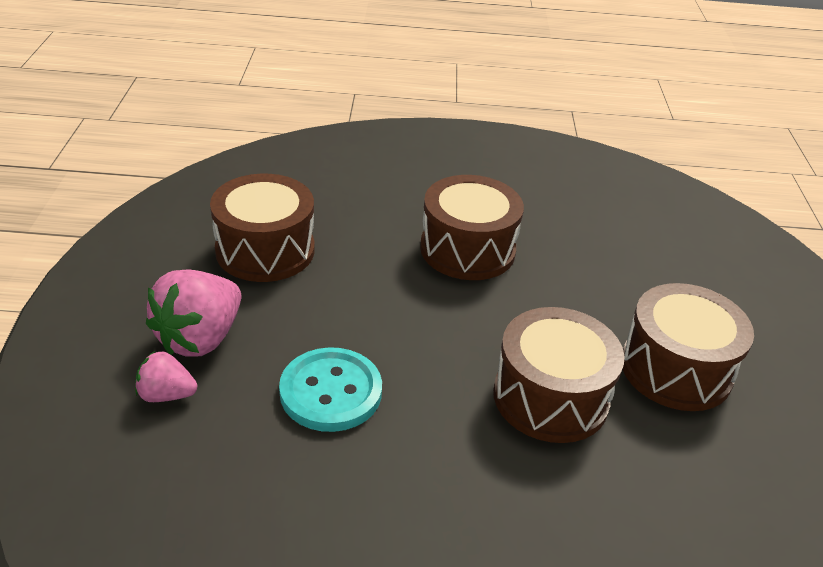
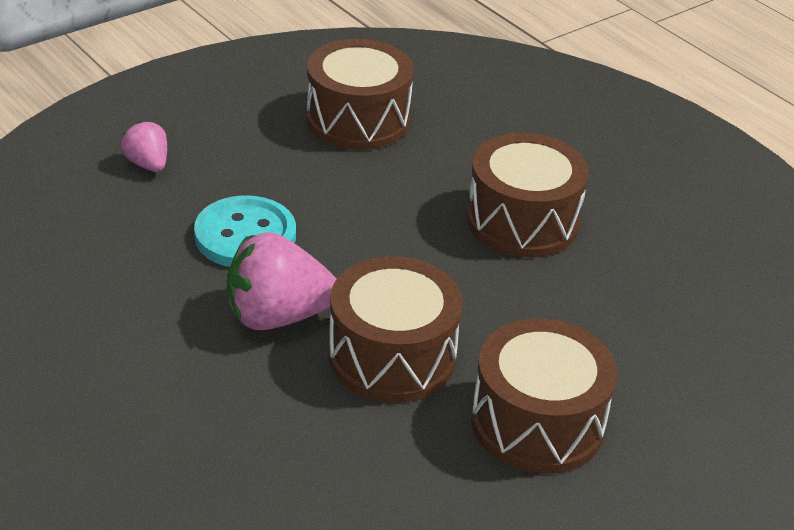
camera: 50 degrees right, 0 degrees up
pink strawberry [146,269,241,357] -> pink strawberry moved to [227,232,337,330]

